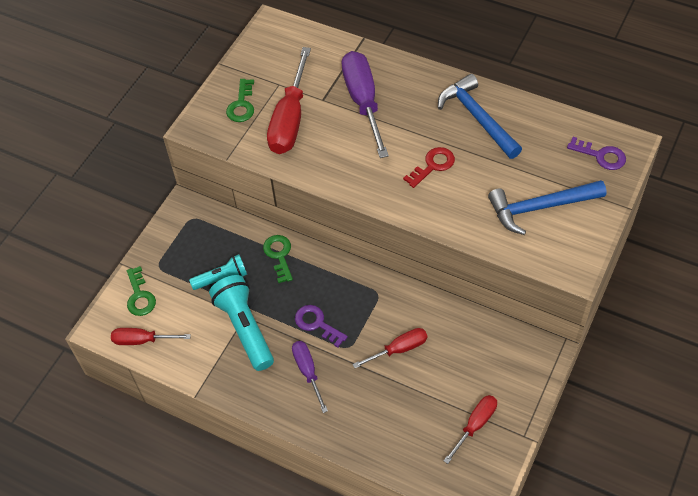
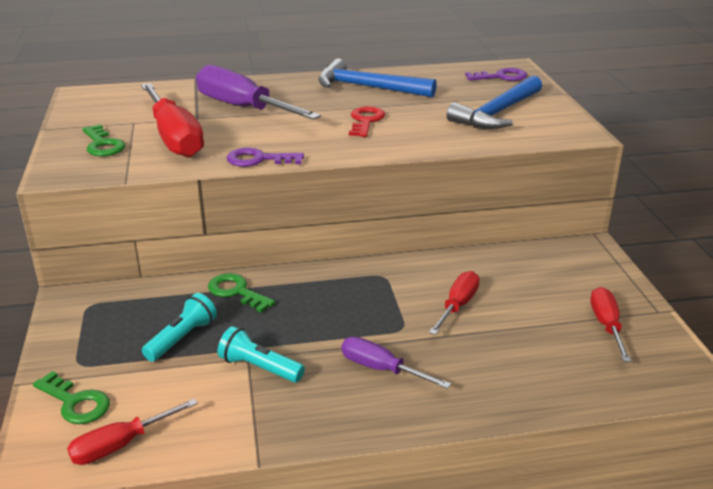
camera: 40 degrees left, 25 degrees down
turquoise flashlight [209,275,274,371] -> turquoise flashlight [217,326,305,383], size x0.60
purple key [295,305,348,347] -> purple key moved to [227,147,304,167]

